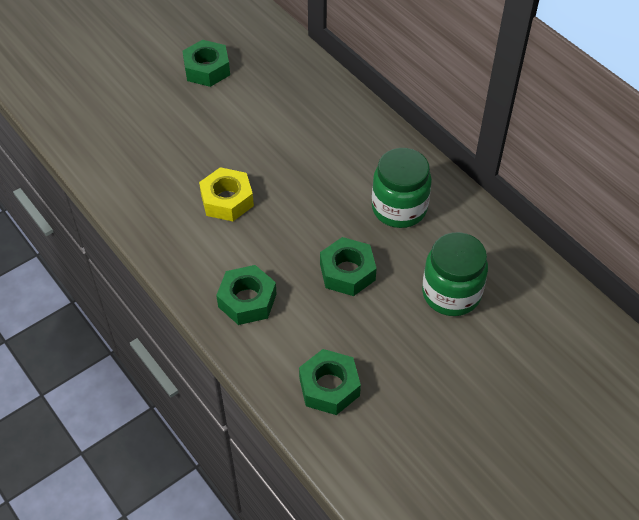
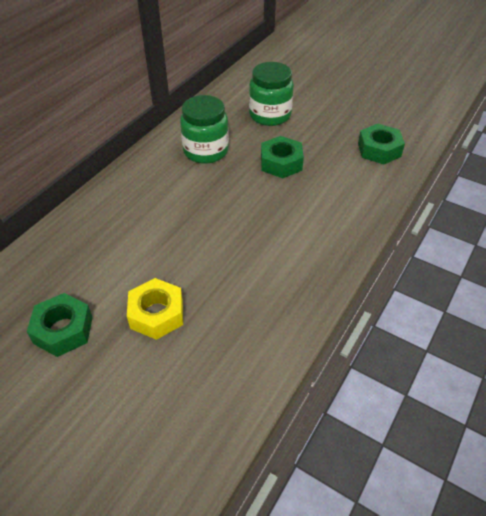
camera: 110 degrees left, 5 degrees down
yellow nut [199,167,254,221] -> yellow nut moved to [127,278,183,340]
green nut [216,265,277,325] -> none

